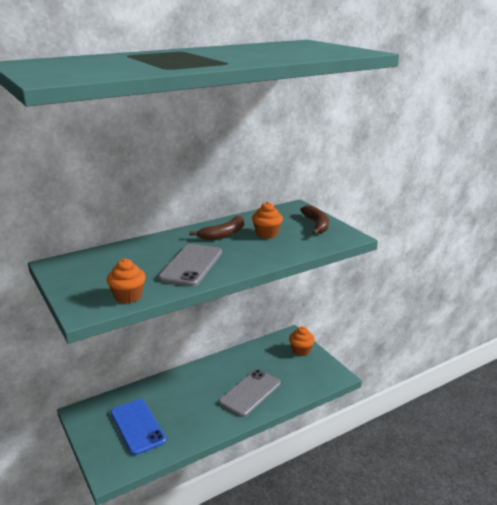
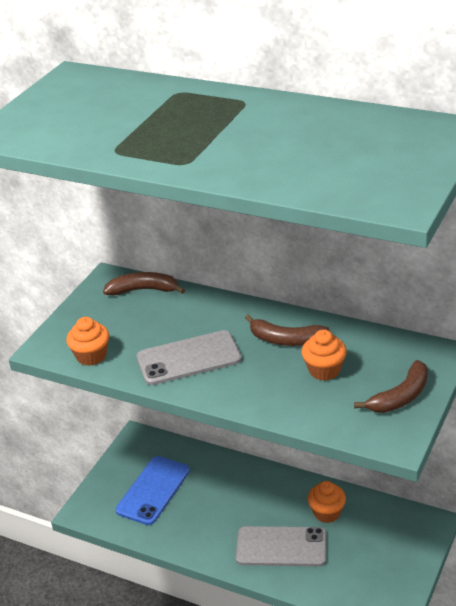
camera: 60 degrees right, 10 degrees up
orange cupcake [289,326,315,356] -> orange cupcake moved to [308,481,346,523]
none -> brown banana [103,272,185,295]

